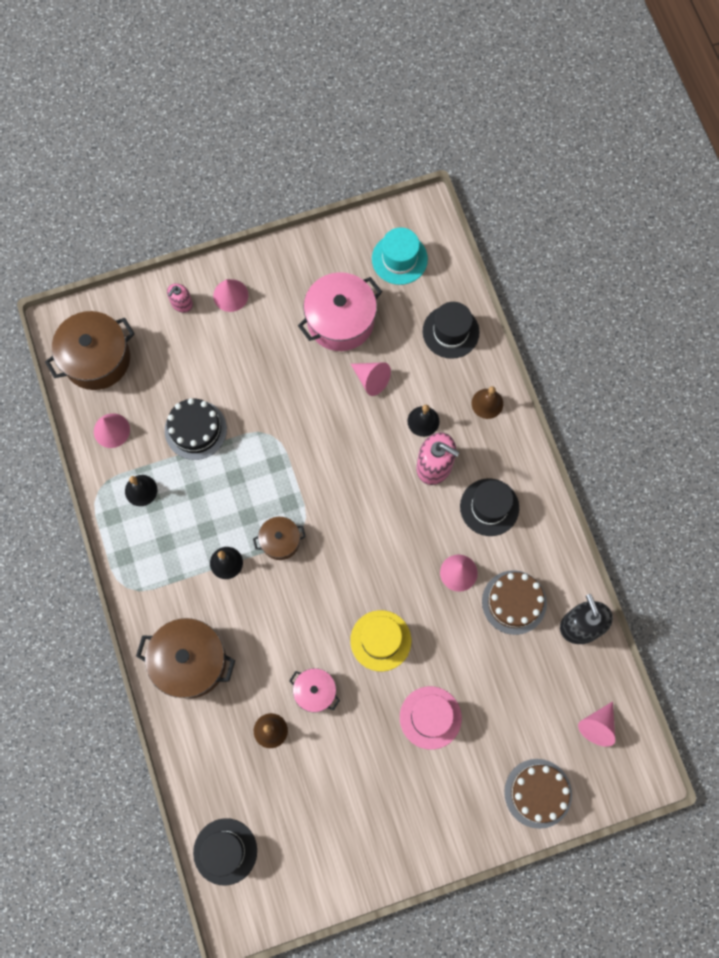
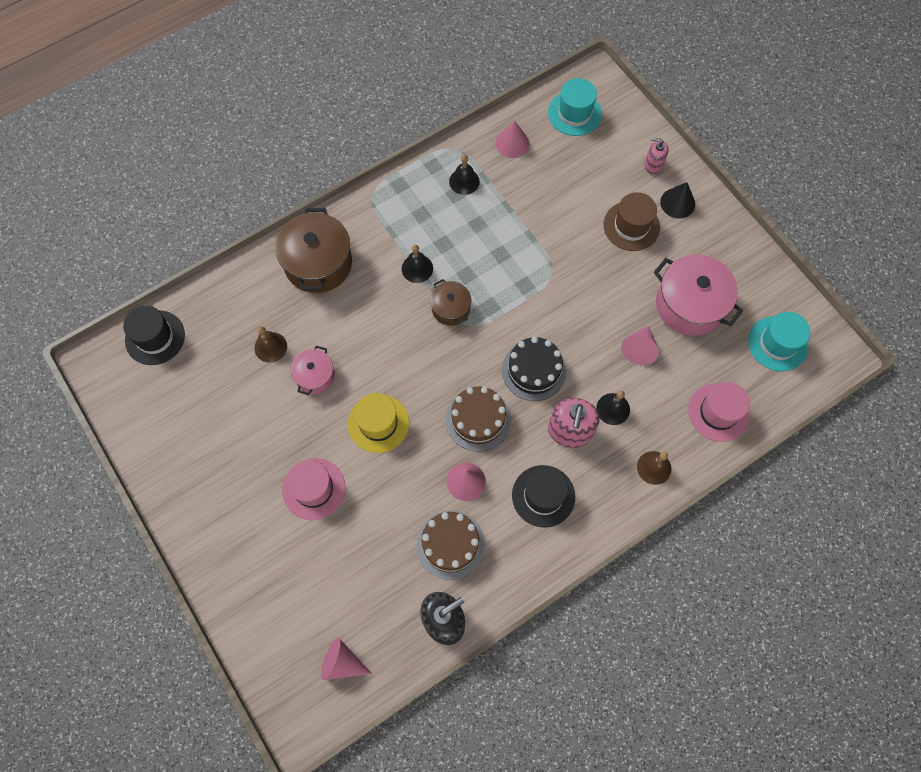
camera: 75 degrees right, 5 degrees down
brown pot [45,311,135,390] -> turquoise hat [548,78,602,136]
black cake [165,398,227,460] -> black cake moved to [502,337,566,401]
pink cone [213,279,248,312] -> black cone [660,182,695,219]
black hat [423,302,480,359] -> pink hat [688,382,750,442]
brown cake [504,759,572,829] -> brown cake moved to [445,386,511,451]
none -> brown hat [604,192,660,251]

